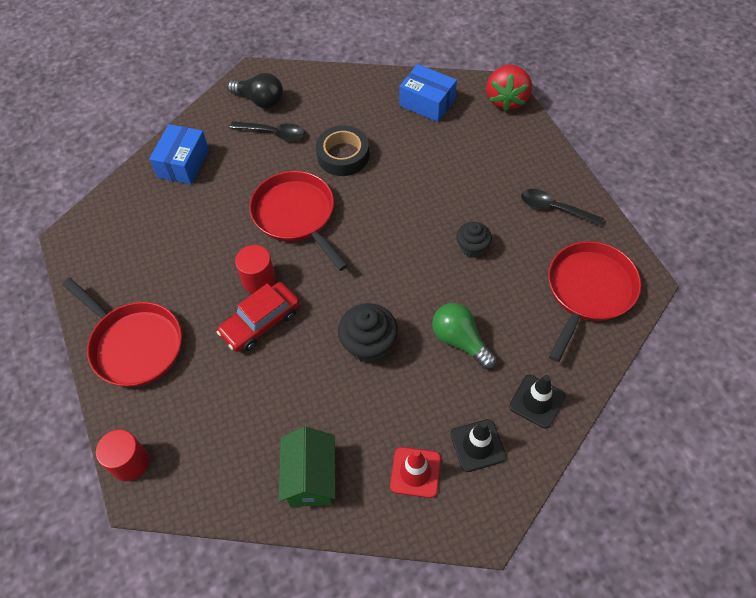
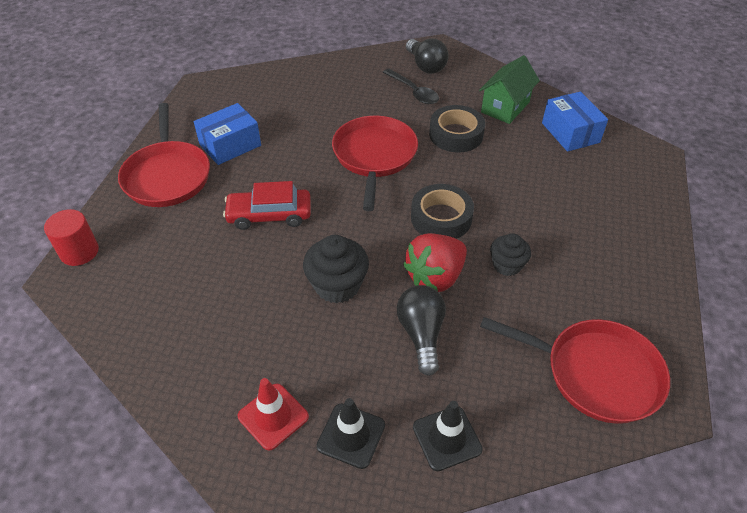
camera: 35 degrees right, 10 degrees down
blue box [149,124,209,184] -> blue box moved to [194,103,261,165]
red cylinder [235,245,276,293] -> none
green house [279,427,335,507] -> green house moved to [479,55,540,124]
green light bulb [432,303,496,369] -> black light bulb [397,285,446,376]
red strawberry [486,65,532,112] -> red strawberry moved to [403,233,467,292]
black spoon [521,189,604,226] -> none
red pan [548,241,641,362] -> red pan turned 45 degrees clockwise [480,317,670,424]
none -> black tape [411,184,474,239]

